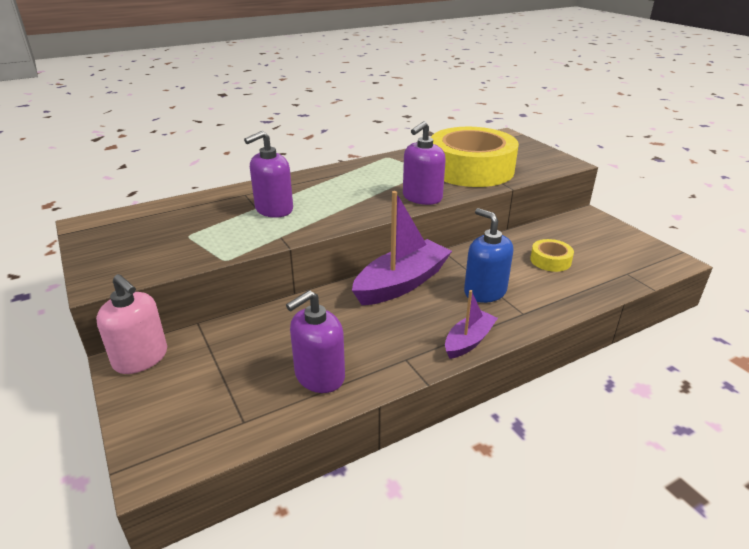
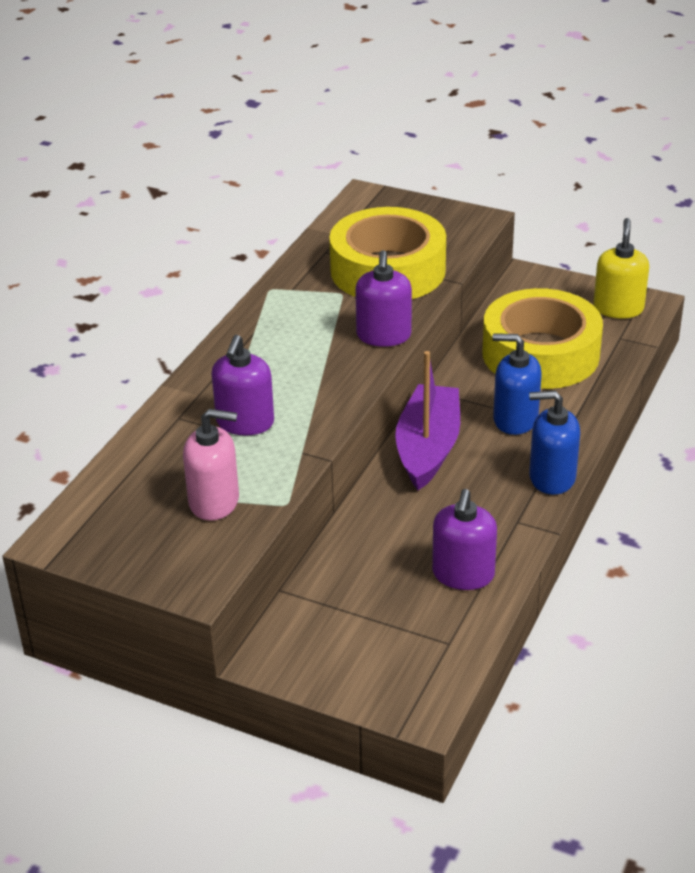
camera: 35 degrees left, 5 degrees up
pink soap dispenser [96,274,167,374] -> pink soap dispenser moved to [183,409,239,521]
purple boat [445,290,498,359] -> blue soap dispenser [529,391,580,495]
yellow tape [530,239,574,272] -> yellow tape [483,288,603,389], size x2.43
none -> yellow soap dispenser [593,218,649,318]

